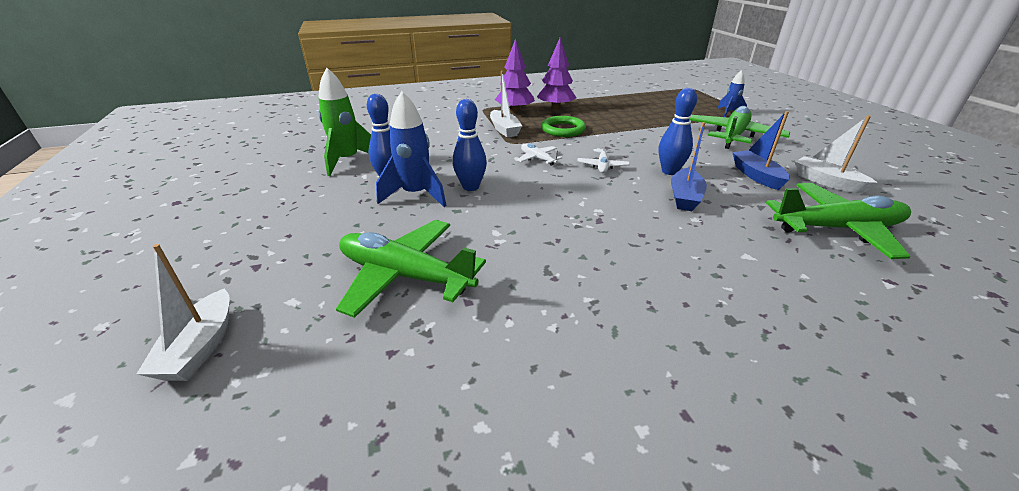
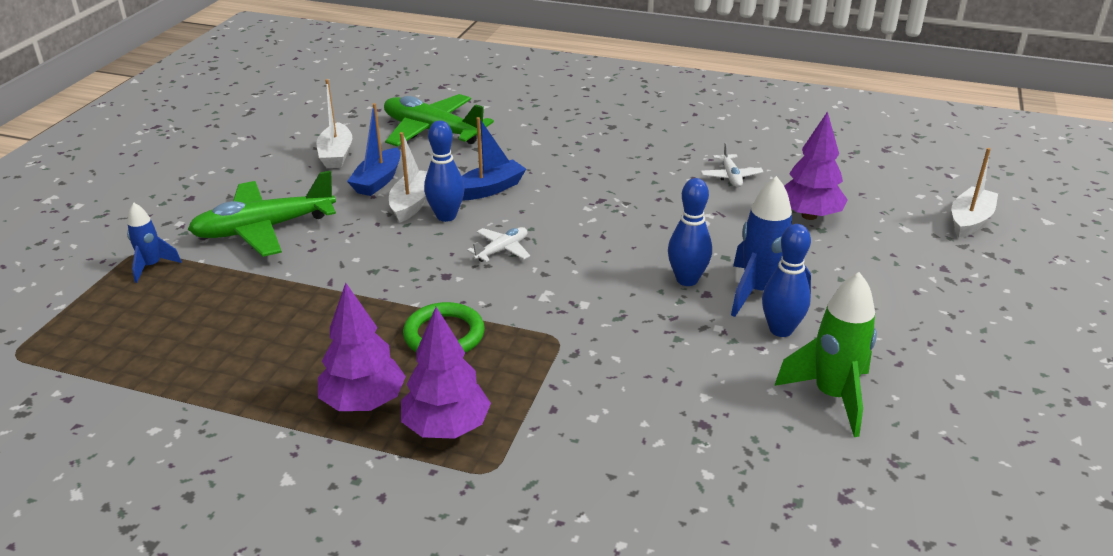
camera: 145 degrees left, 0 degrees up
green plane [336,220,486,318] -> purple tree [784,111,848,220]
white boat [490,71,522,138] -> white boat moved to [389,132,428,223]
white plane [517,143,562,166] -> white plane moved to [700,143,764,187]

